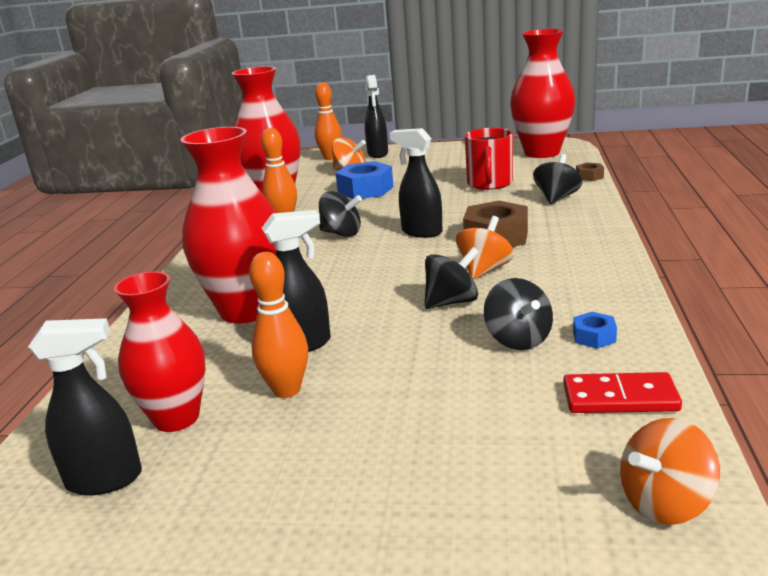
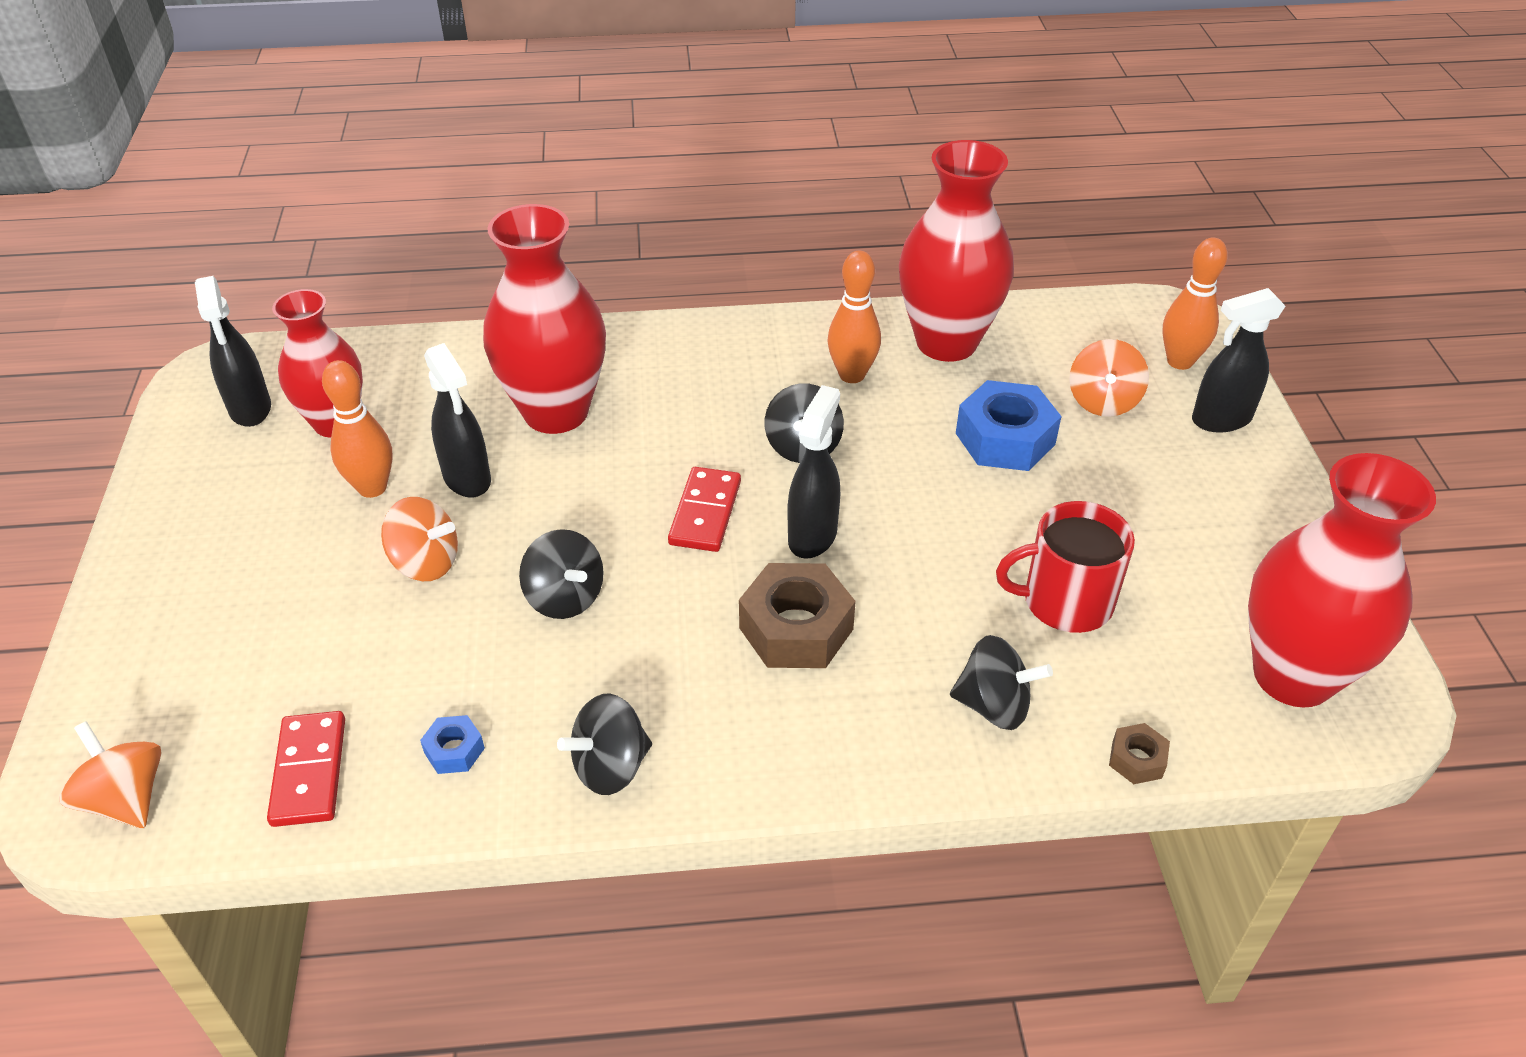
camera: 75 degrees right, 20 degrees up
orange spinning top [456,216,514,279] -> orange spinning top moved to [381,497,458,581]
black spinning top [484,278,553,350] -> black spinning top moved to [557,693,652,795]
none -> red domino [668,467,741,552]

